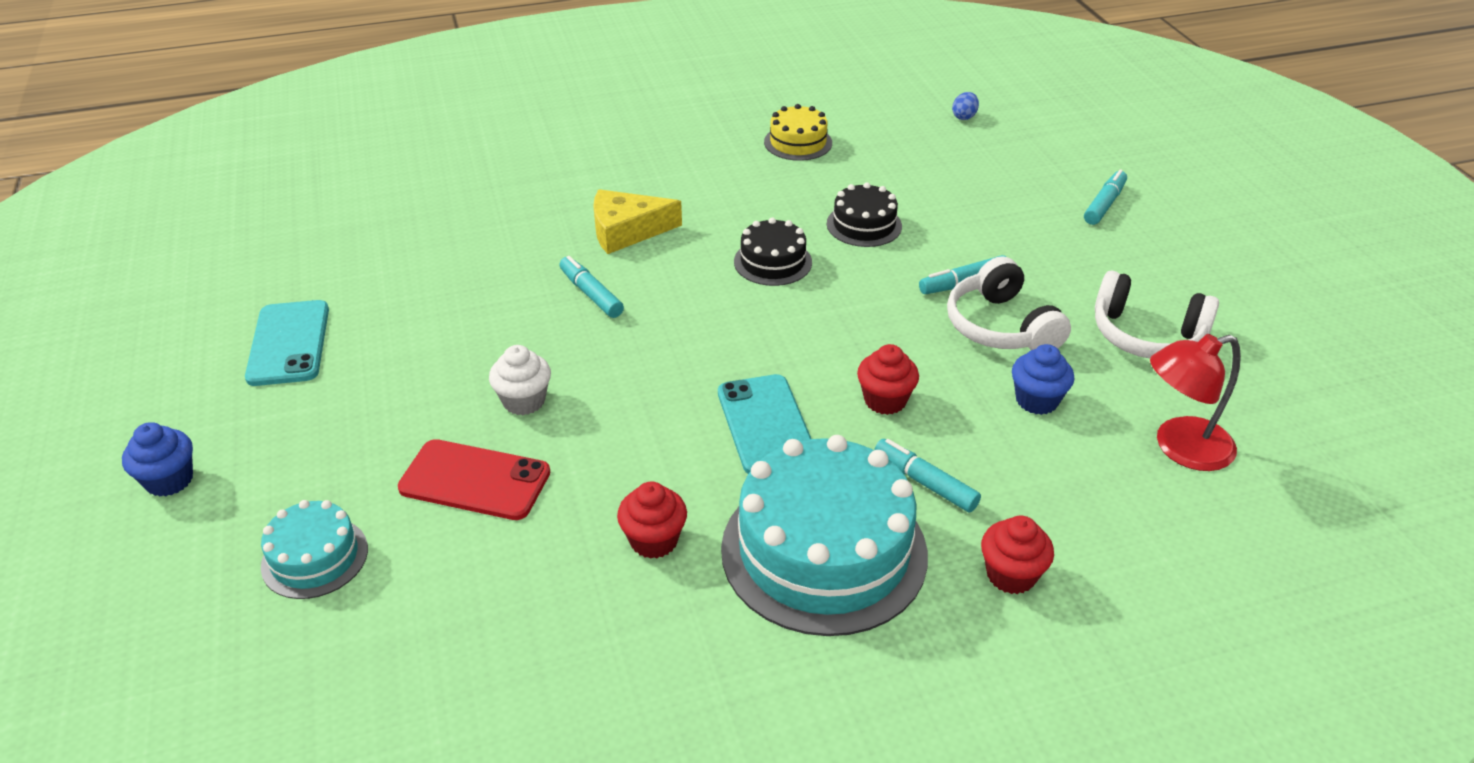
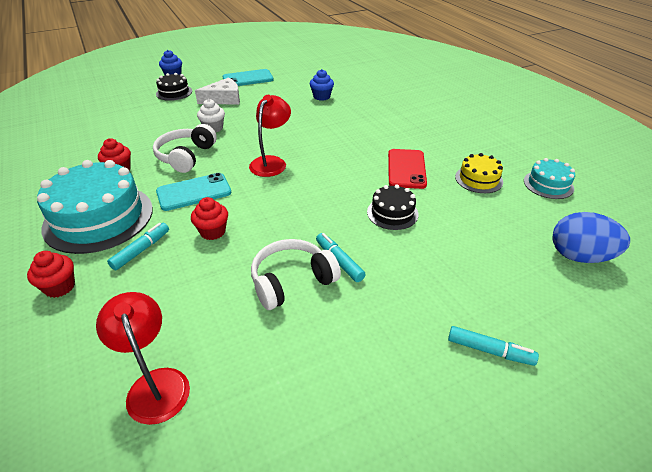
camera: 80 degrees right, 0 degrees up
turquoise cake [261,500,368,599] -> turquoise cake moved to [524,158,575,199]
red phone [398,439,550,520] -> red phone moved to [388,149,427,189]
turquoise marker [559,256,624,318] -> none
yellow cheese [593,189,682,254] -> none
black cake [734,218,812,286] -> black cake moved to [156,73,192,101]
blue egg [952,92,979,120] -> blue egg [553,212,630,263], size x2.30
blue cupcake [1012,344,1074,415] -> blue cupcake moved to [310,69,334,101]
white headphones [1095,271,1219,358] -> white headphones moved to [153,124,217,173]
none -> white cheese [195,77,240,105]
none -> red lamp [249,95,291,177]

